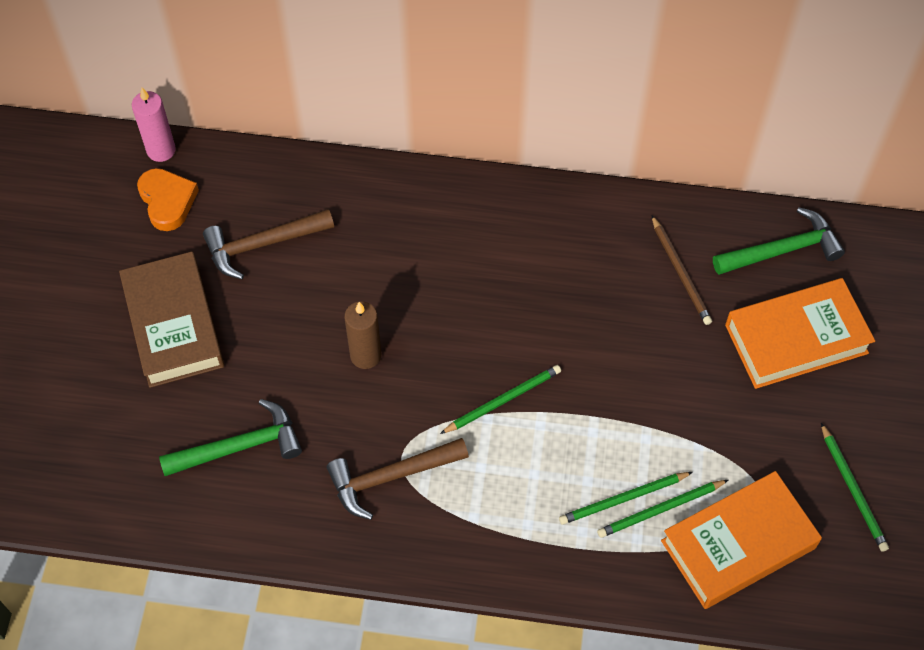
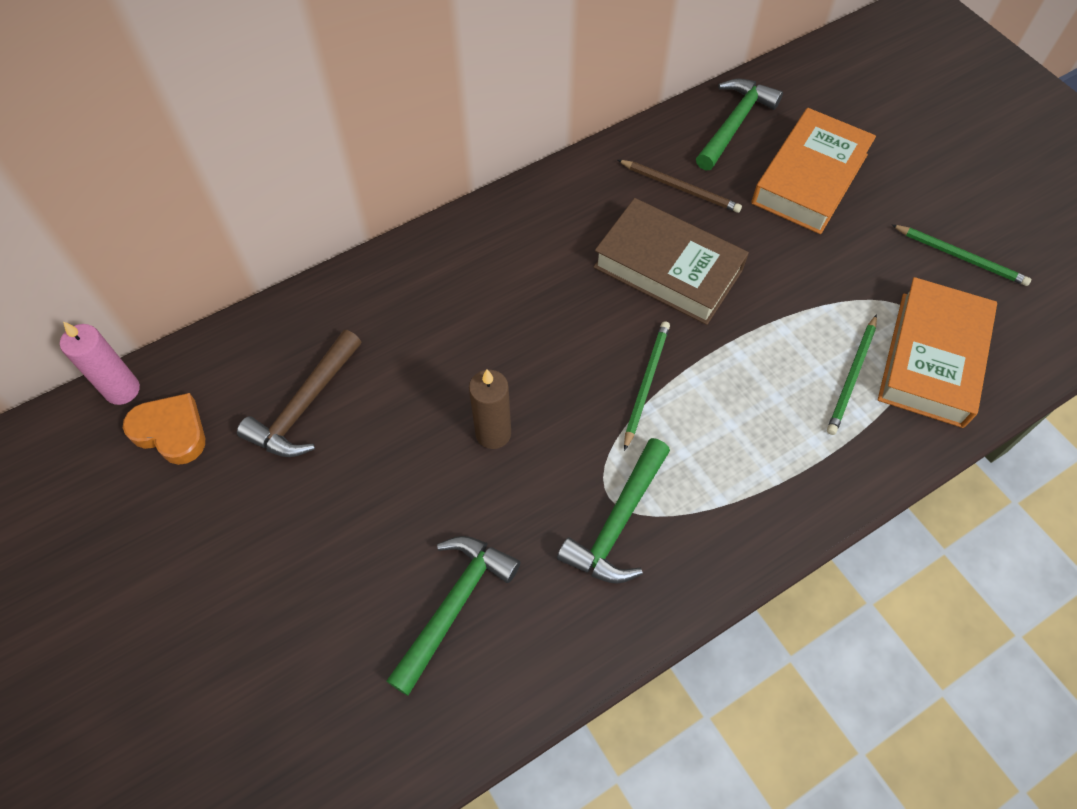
camera: 40 degrees left, 0 degrees up
brown book [119,252,224,388] -> brown book moved to [594,198,749,325]
brown hammer [326,438,469,520] -> green hammer [557,438,670,584]
green pencil [559,472,693,525] -> none

